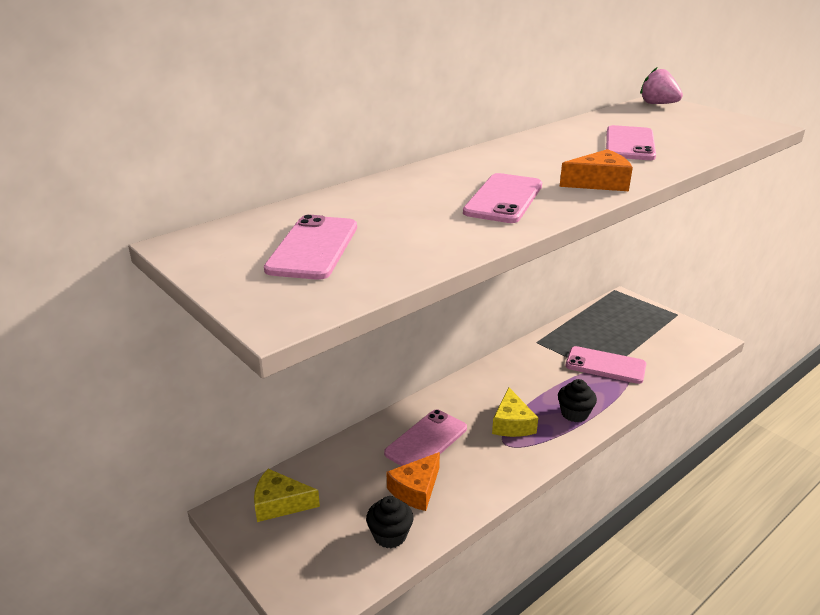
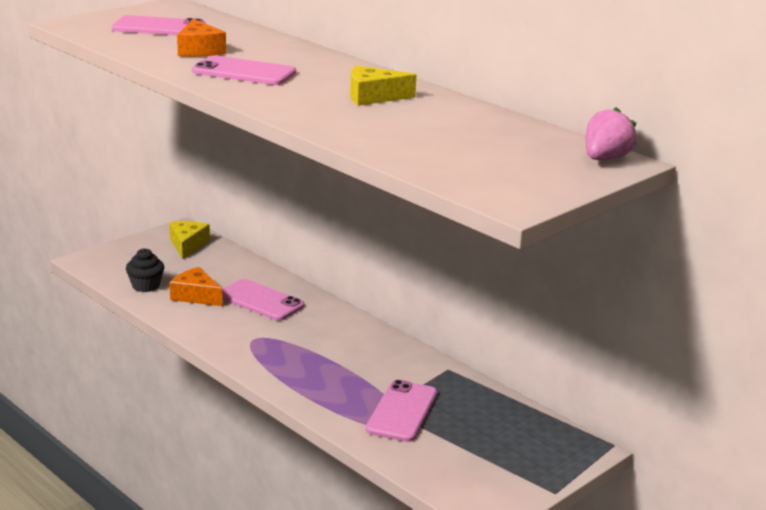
camera: 85 degrees right, 5 degrees down
yellow cheese [492,387,538,437] -> yellow cheese moved to [350,66,416,106]
black cupcake [558,379,597,422] -> none
orange cheese [559,149,633,191] -> orange cheese moved to [177,19,226,57]
pink phone [606,125,656,160] -> none

